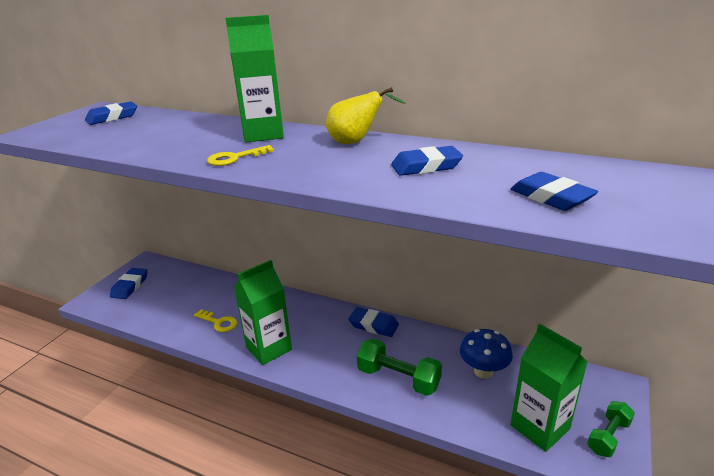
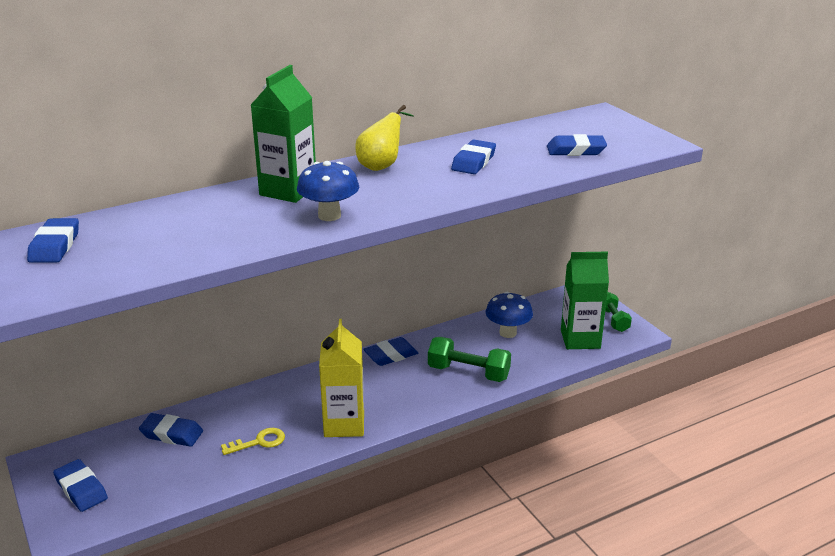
camera: 55 degrees left, 0 degrees up
yellow key [207,145,274,166] -> blue mushroom [297,161,359,221]
green carton [234,260,292,365] -> yellow carton [319,319,364,437]
green dumbbell [357,339,442,396] -> green dumbbell turned 45 degrees clockwise [428,337,511,382]
none -> blue eraser [139,413,203,447]

